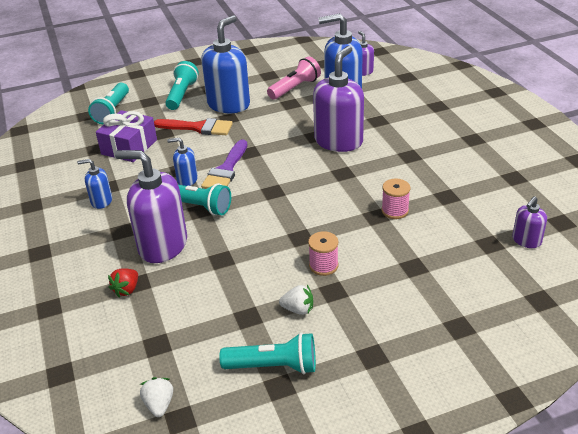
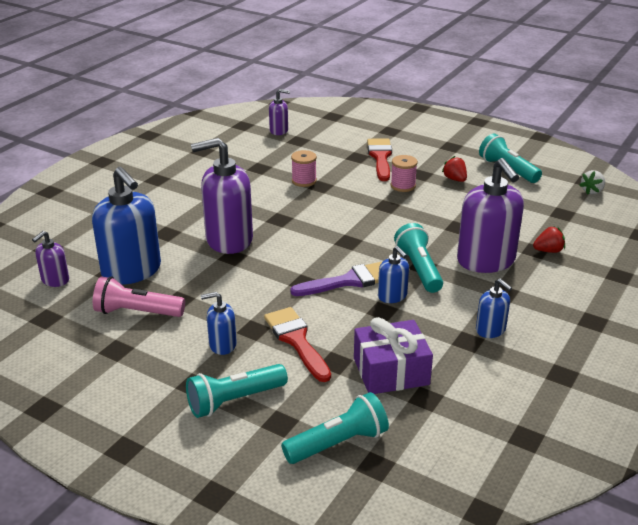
camera: 130 degrees left, 5 degrees down
blue soap dispenser [201,15,250,113] -> blue soap dispenser [201,292,237,355], size x0.49
white strawberry [279,285,313,315] -> red strawberry [442,156,467,182]
none -> red brush [367,139,392,181]

